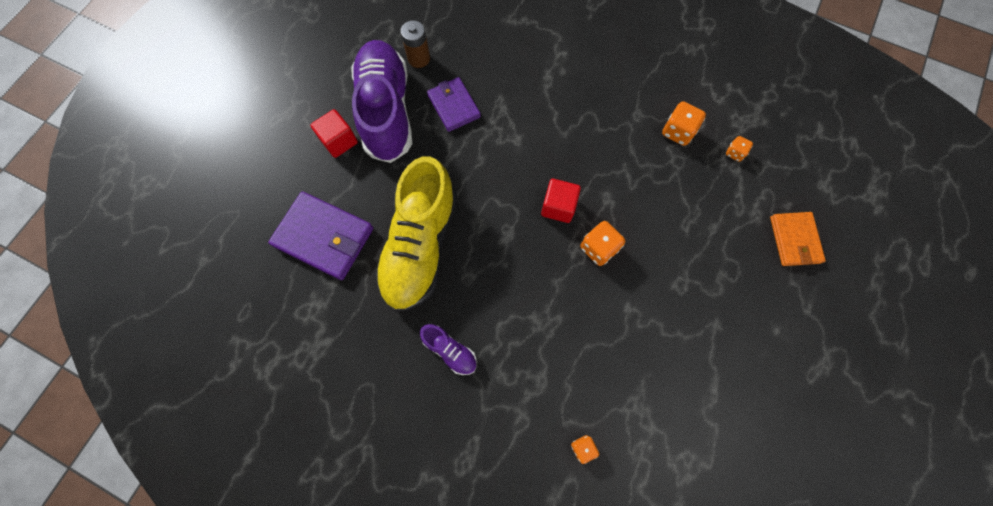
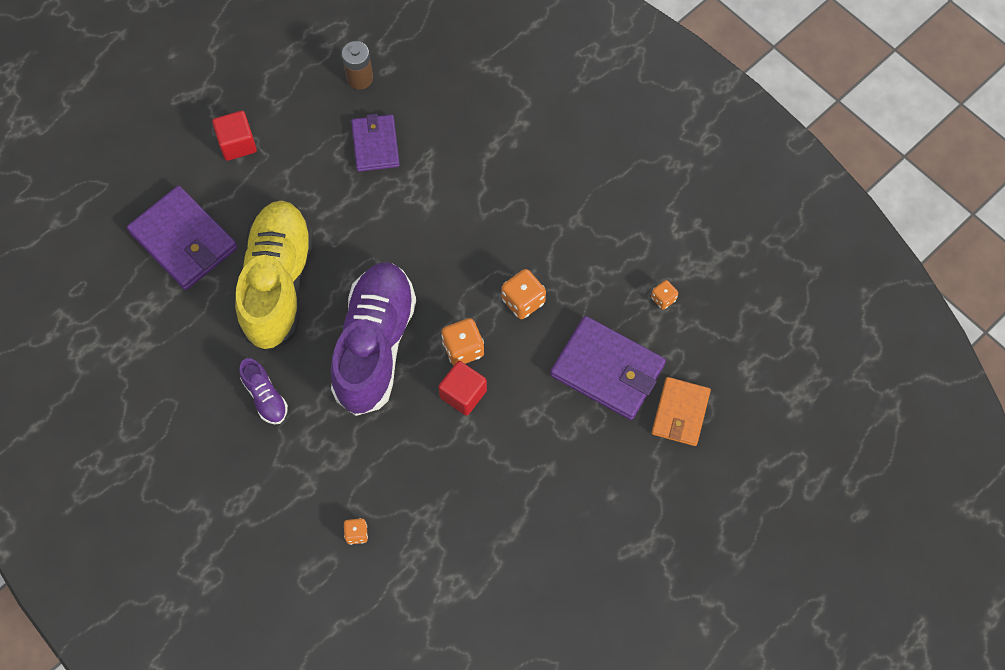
camera: 20 degrees right, 5 degrees down
purple shoe [351,40,412,163] -> purple shoe moved to [331,262,416,416]
yellow shoe [374,156,457,312] -> yellow shoe turned 150 degrees clockwise [235,201,314,352]
red cube [541,179,581,223] -> red cube moved to [438,361,487,416]
orange dice [662,101,706,146] -> orange dice moved to [502,269,546,319]
none -> purple wallet [550,316,666,420]

